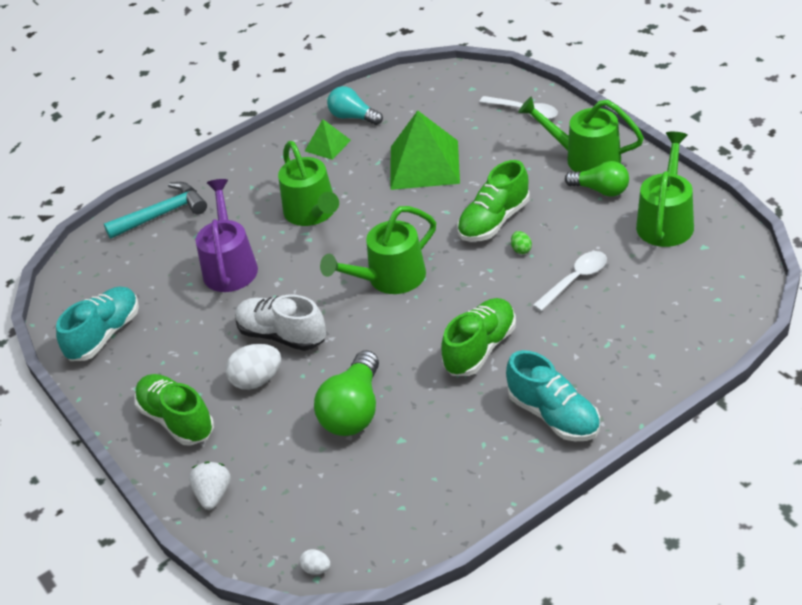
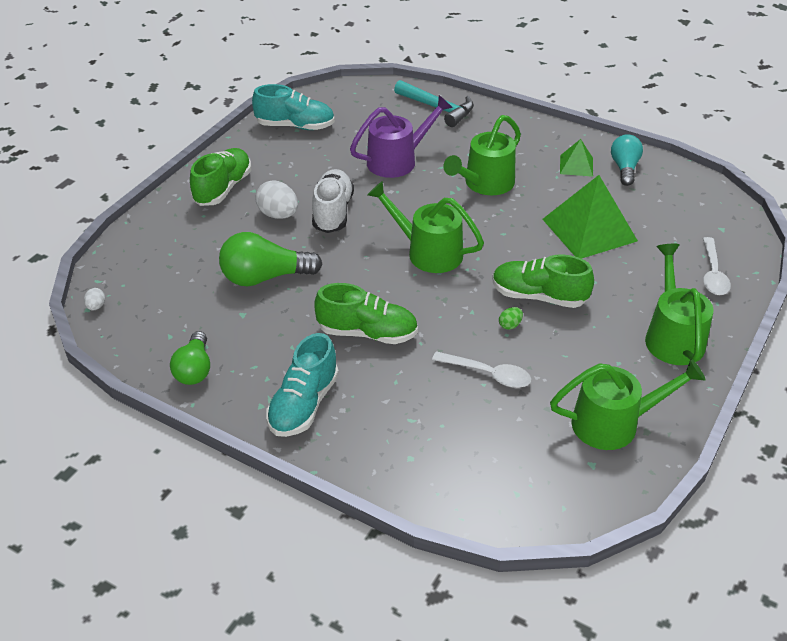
camera: 60 degrees right, 0 degrees up
white strawberry [189,462,231,510] -> none
green light bulb [565,161,629,197] -> green light bulb moved to [170,331,210,385]

